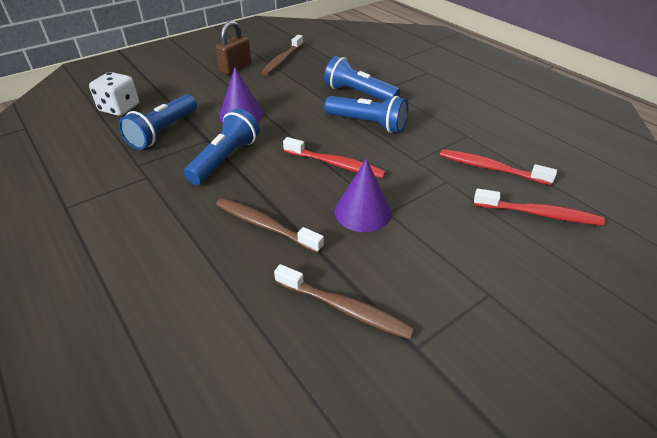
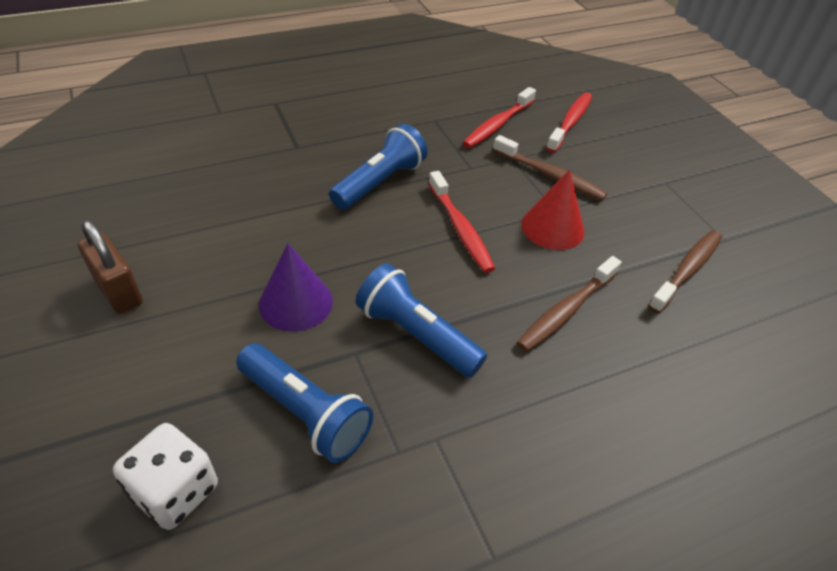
camera: 80 degrees left, 5 degrees up
brown toothbrush [262,35,303,75] -> brown toothbrush moved to [493,135,607,201]
red toothbrush [283,137,386,178] -> red toothbrush turned 120 degrees clockwise [428,171,495,273]
blue flashlight [324,56,400,101] -> none
purple cone [335,159,392,232] -> red cone [521,170,585,250]

